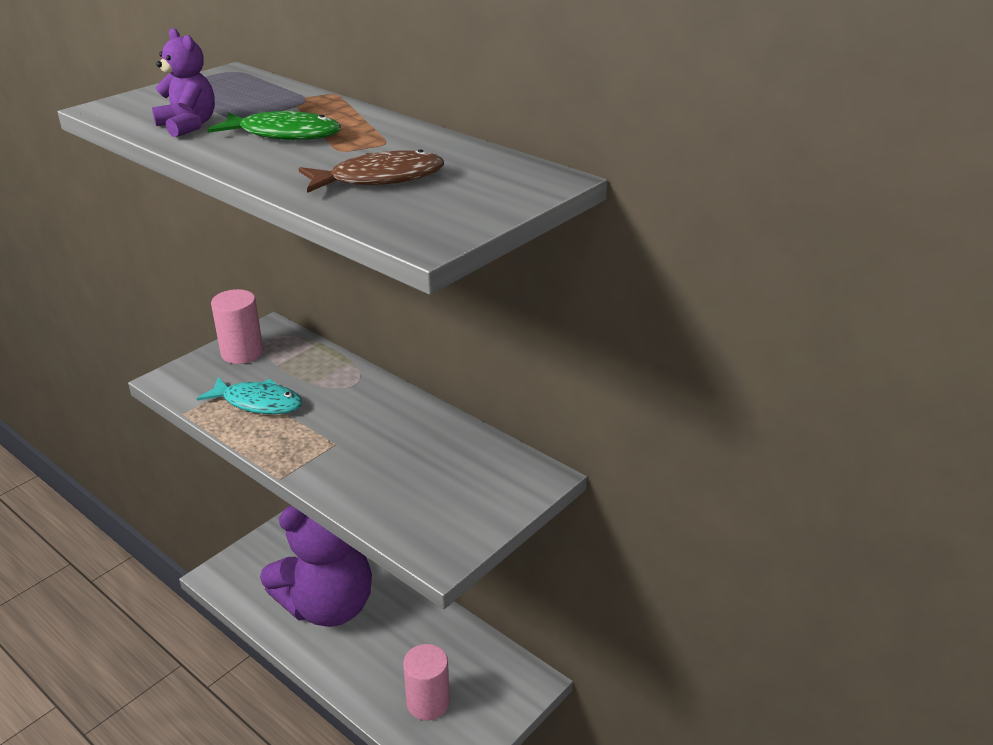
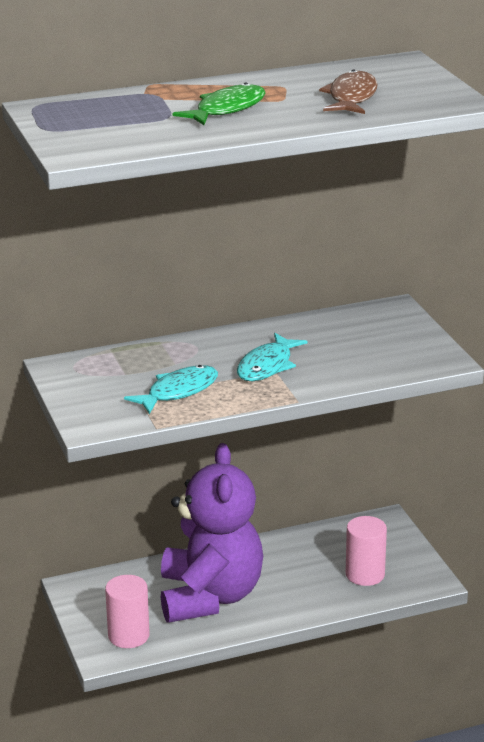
camera: 60 degrees left, 5 degrees down
purple teddy bear [152,28,215,137] -> none
pink cylinder [211,289,264,364] -> pink cylinder moved to [105,575,150,648]
none -> turquoise fish [237,333,307,381]

